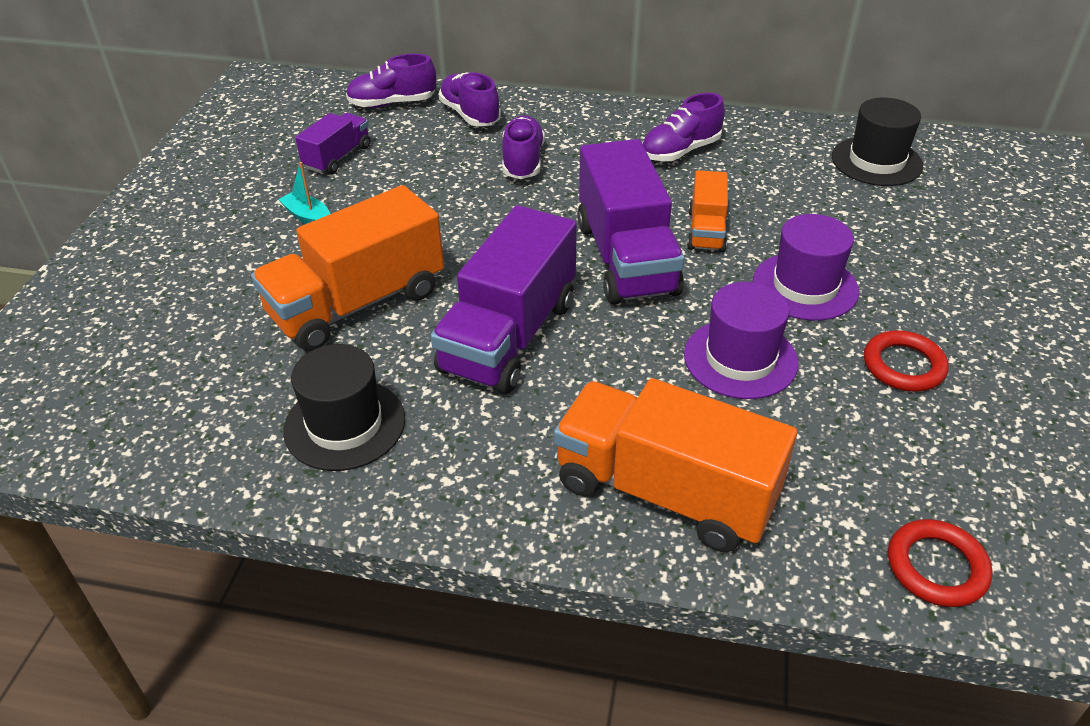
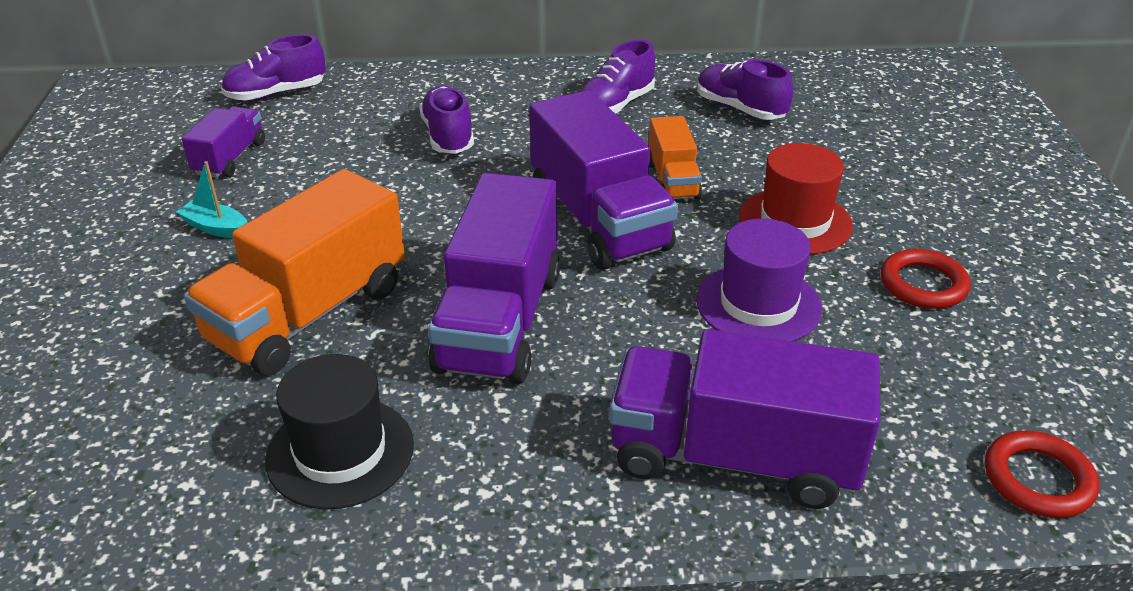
camera: 15 degrees left, 5 degrees down
purple shoe [439,72,501,127] -> purple shoe moved to [698,60,793,120]
orange truck [554,378,797,552] -> purple truck [609,329,880,509]
purple hat [753,214,859,321] -> red hat [739,143,853,255]
black hat [832,98,923,186] -> none

